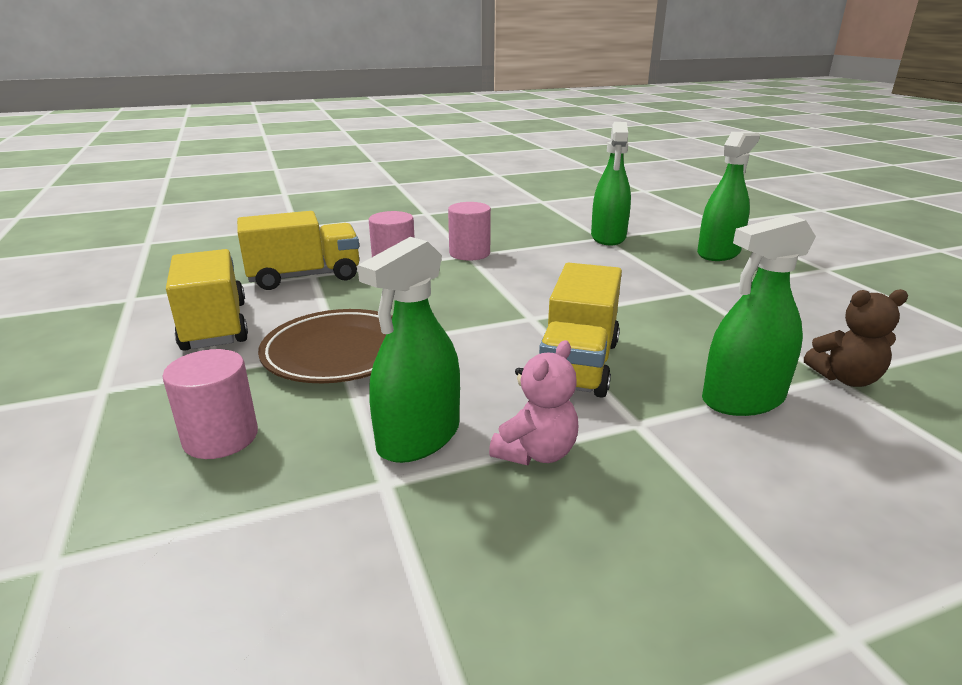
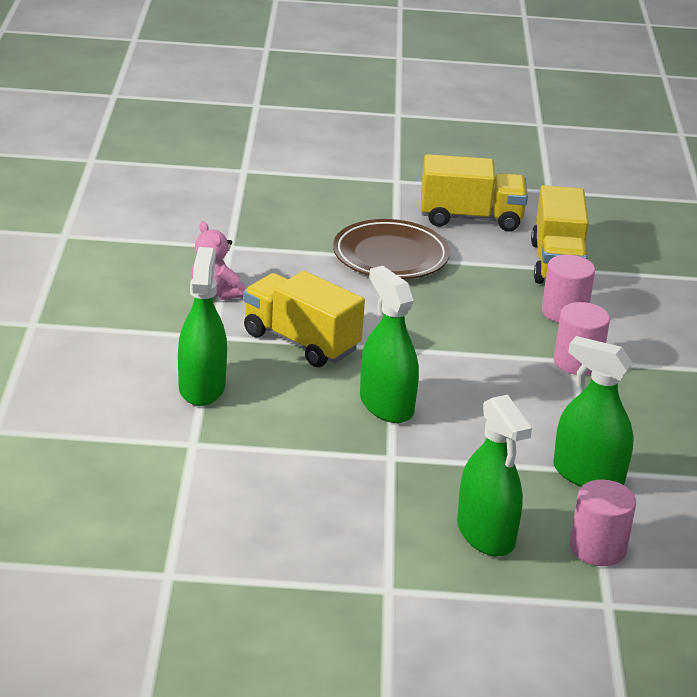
camera: 110 degrees right, 5 degrees up
pink cylinder [162,349,258,459] -> pink cylinder moved to [570,480,636,566]
green spray bottle [358,237,460,463] -> green spray bottle moved to [360,266,419,423]
brown teddy bear [804,289,908,387] -> none

